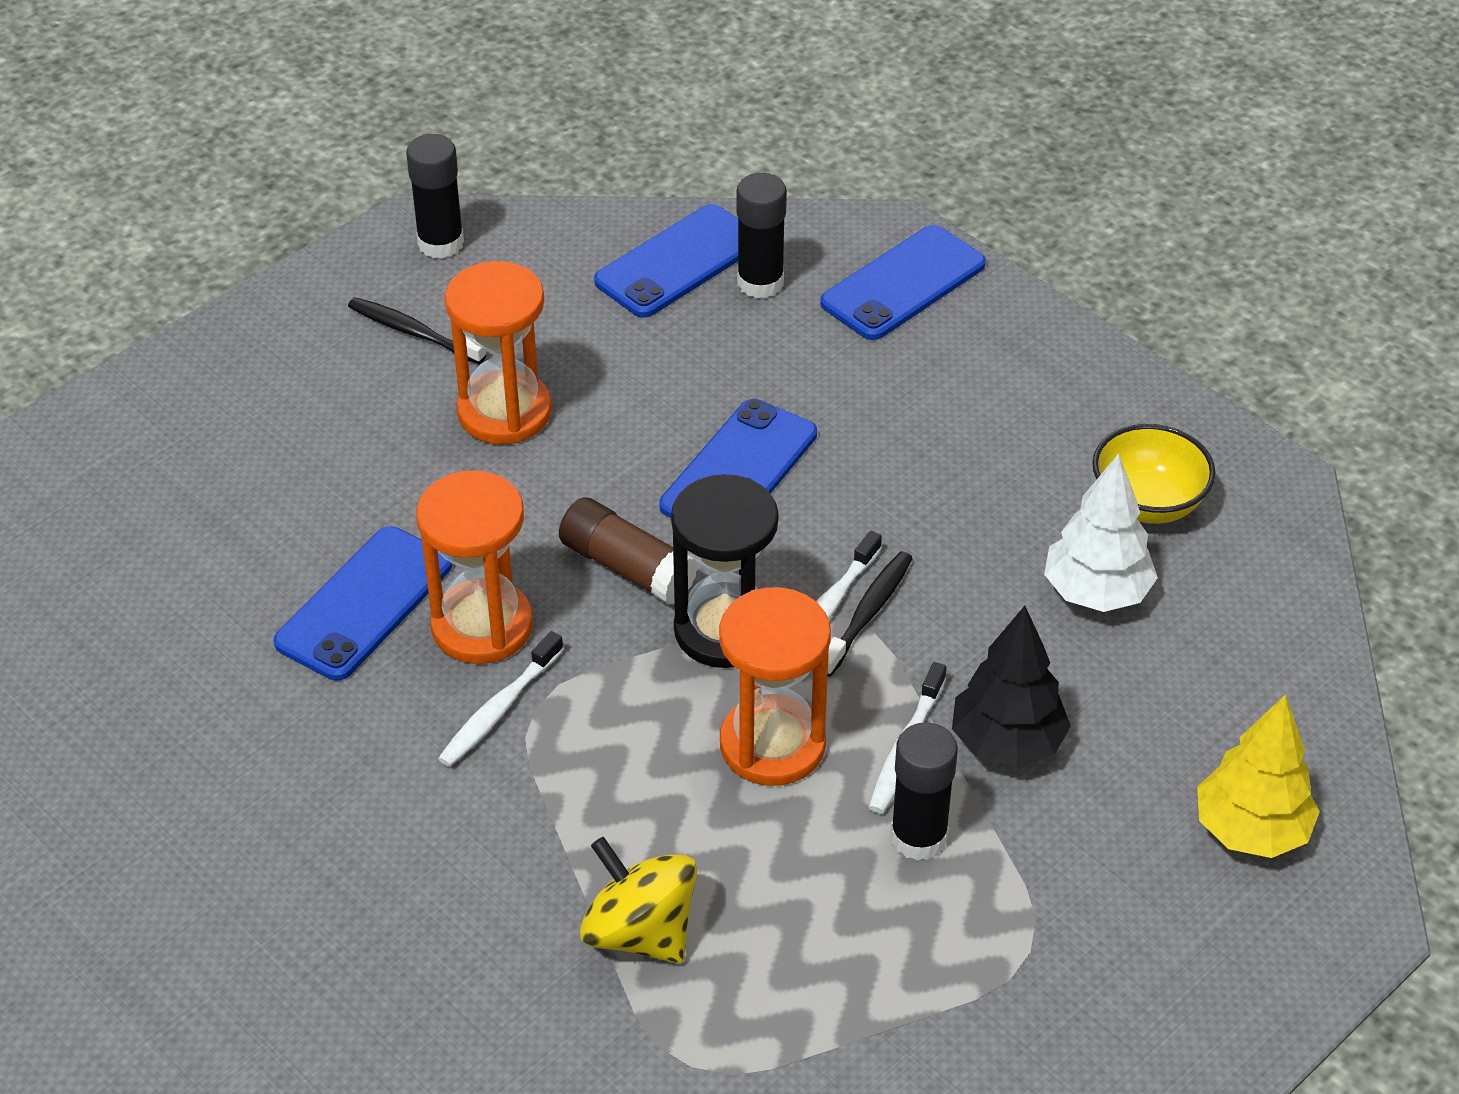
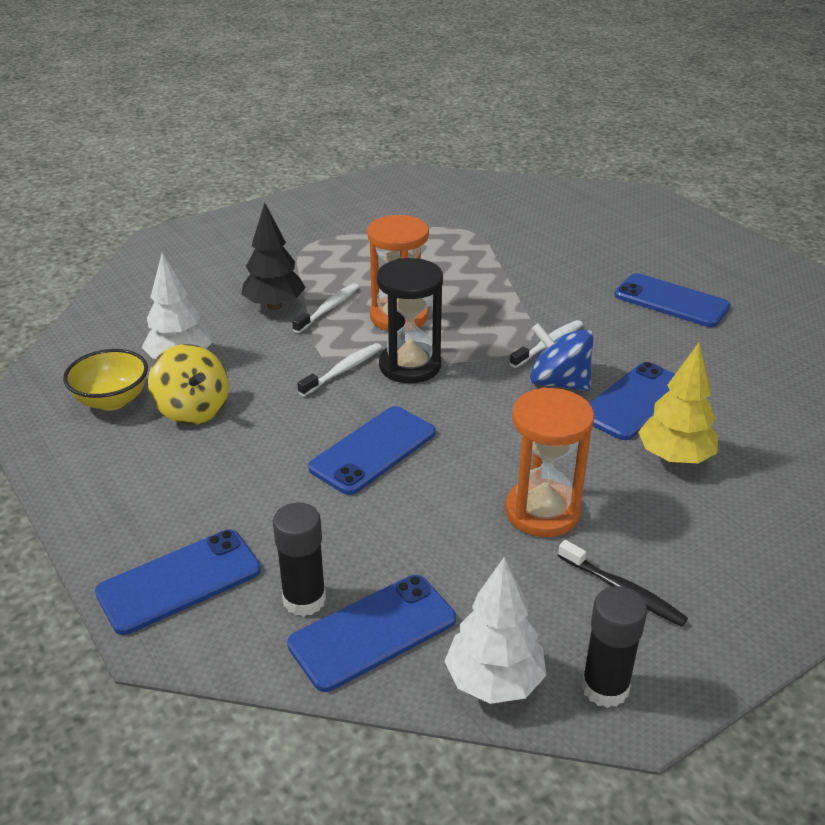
camera: 170 degrees left, 10 degrees down
orange hourglass [416,471,533,664] -> blue spinning top [530,323,594,391]
brown glue stick [559,497,698,604] -> none
yellow spinning top [580,837,697,964] -> yellow spinning top moved to [148,344,229,425]
black toothbrush [828,551,913,677] -> none
black glue stick [890,722,958,861] -> none
yellow tree [1197,695,1320,858] -> yellow tree moved to [638,343,718,464]
none -> white tree [444,557,546,704]
none -> blue phone [615,273,731,327]

